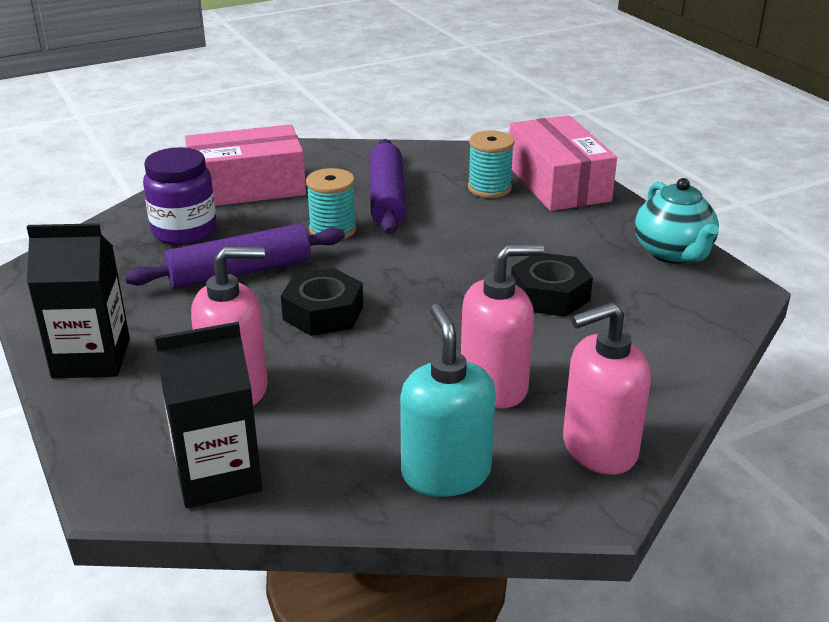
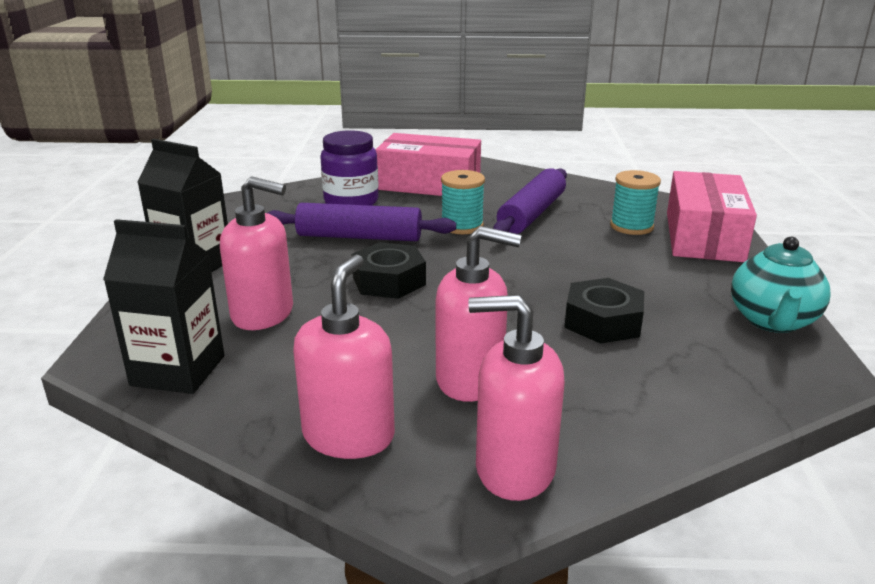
camera: 30 degrees right, 5 degrees down
turquoise soap dispenser [400,304,496,497] -> pink soap dispenser [293,254,395,459]

